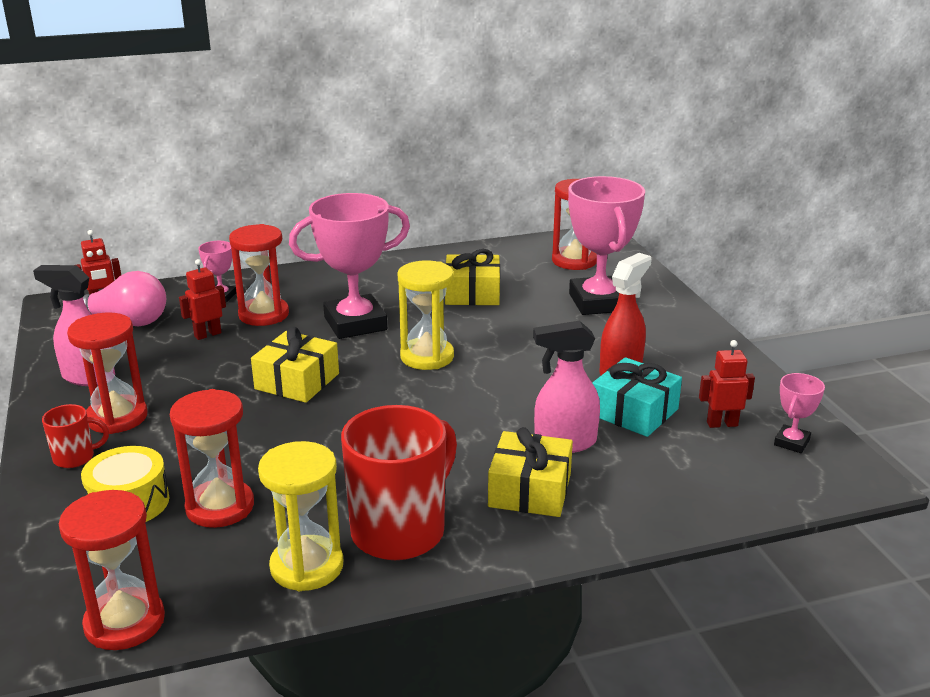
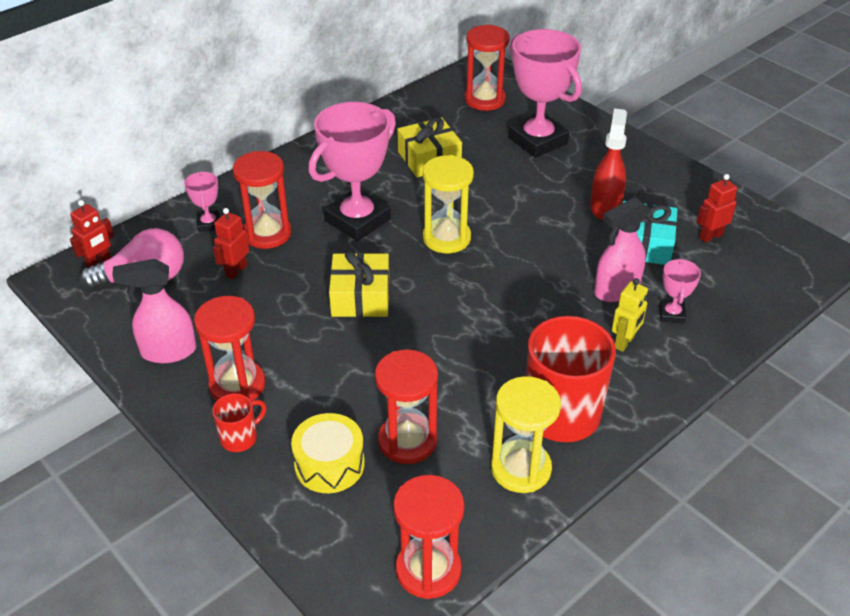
camera: 25 degrees left, 15 degrees up
yellow gift [488,427,573,517] -> yellow robot [612,278,648,352]
pink trophy [774,373,825,453] -> pink trophy moved to [660,258,701,324]

